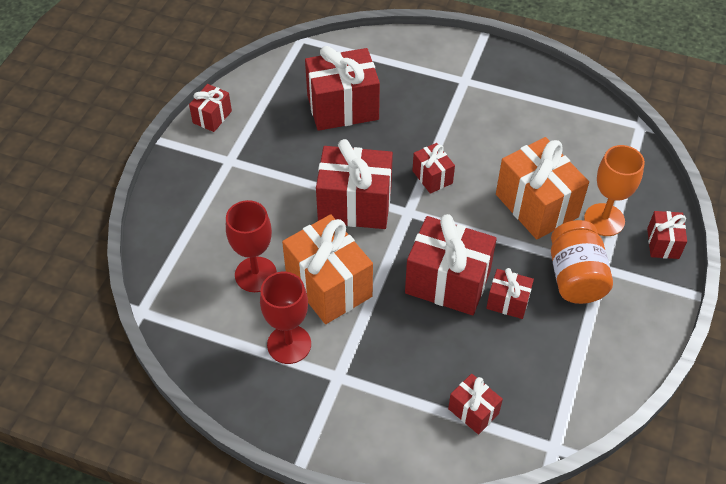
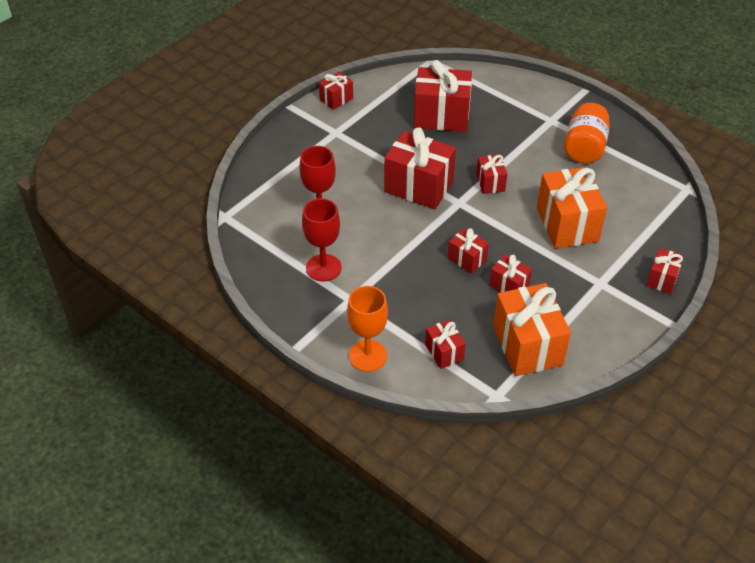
camera: 20 degrees right, 5 degrees down
orange gift [282,214,373,324] -> orange gift moved to [493,283,571,376]
red gift [405,214,497,315] -> red gift [448,228,489,274], size x0.51
orange jar [551,220,613,304] -> orange jar moved to [564,103,610,163]
orange goblet [584,145,645,236] -> orange goblet moved to [347,286,388,372]

